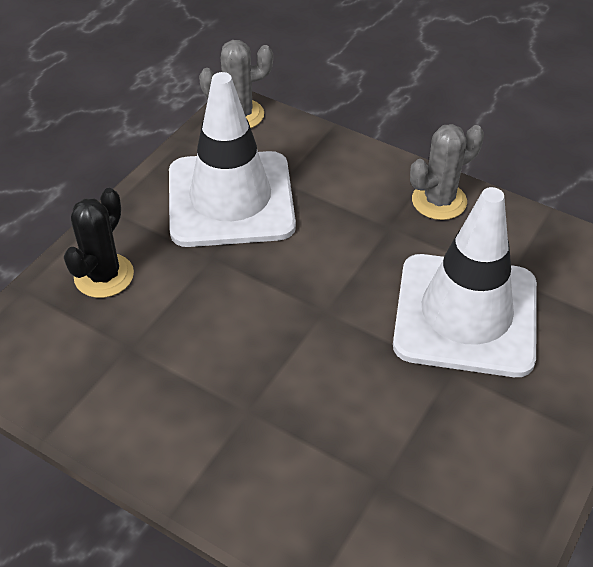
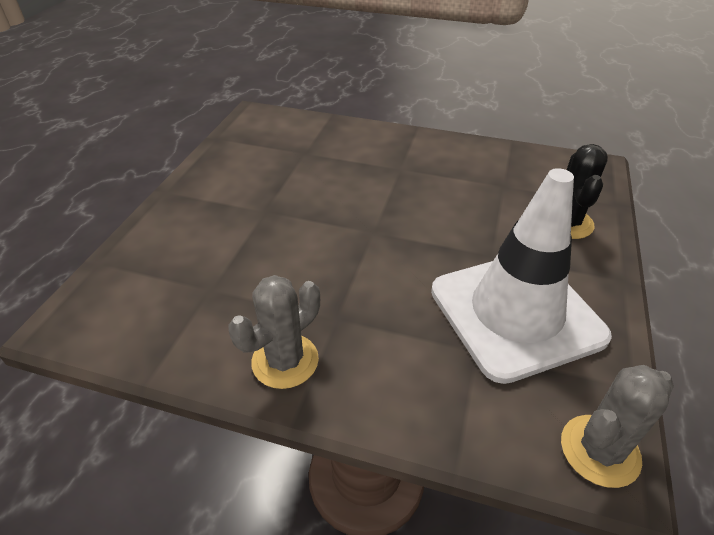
camera: 165 degrees right, 5 degrees down
white traffic cone [393,187,537,377] -> none

